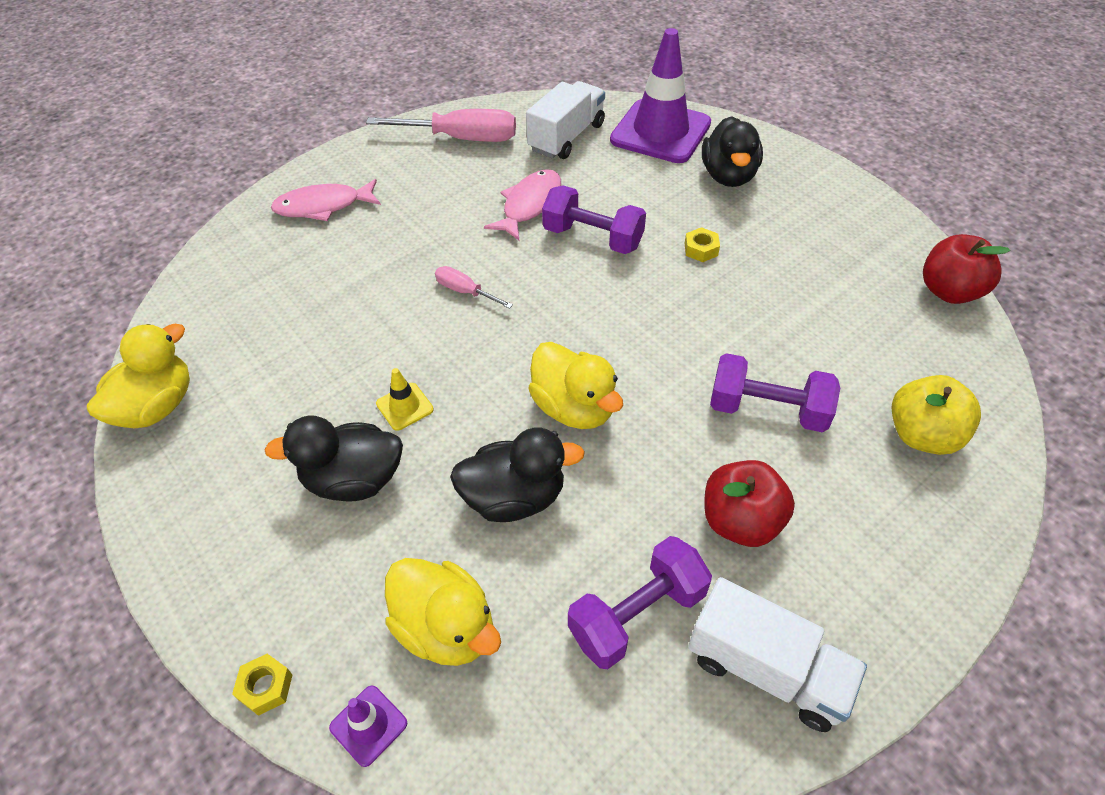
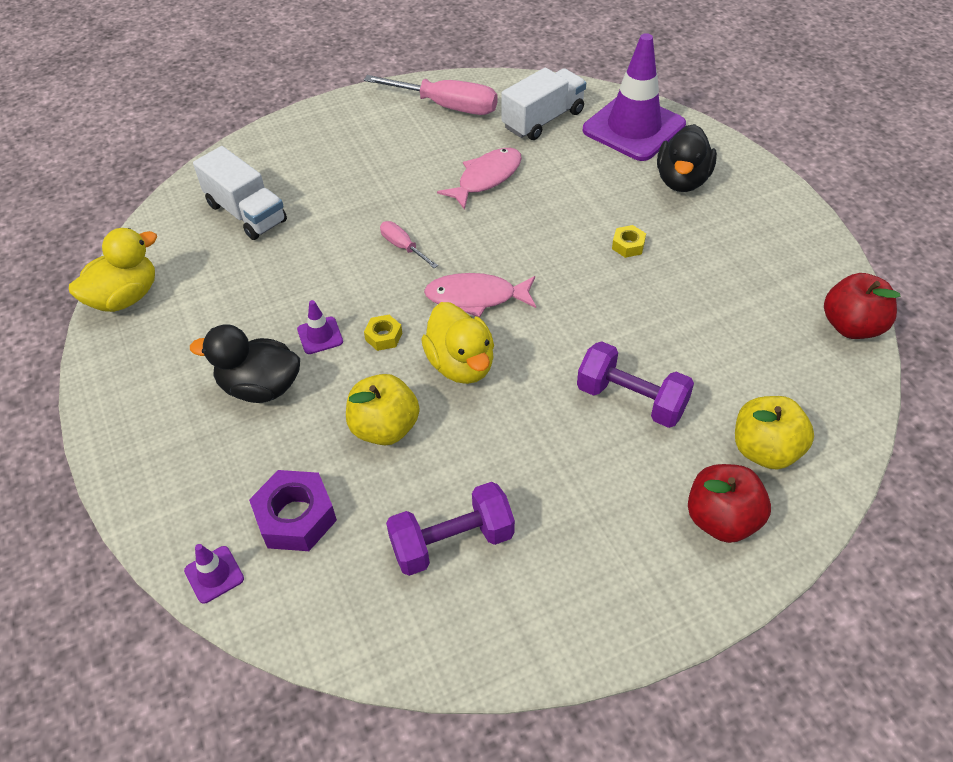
camera: 15 degrees right, 0 degrees up
yellow nut [232,654,292,716] -> yellow nut moved to [364,315,402,351]
pink fish [271,179,381,221] -> pink fish moved to [424,273,536,318]
yellow traffic cone [376,368,434,431] -> purple traffic cone [297,300,343,354]
yellow duck [385,558,501,666] -> purple nut [249,470,337,551]
black duck [450,427,585,522] -> yellow apple [346,374,419,445]
purple dumbbell [542,185,646,254] -> none
white truck [688,577,867,732] -> white truck moved to [193,146,287,240]
red apple [704,460,795,547] -> red apple moved to [688,464,771,543]

